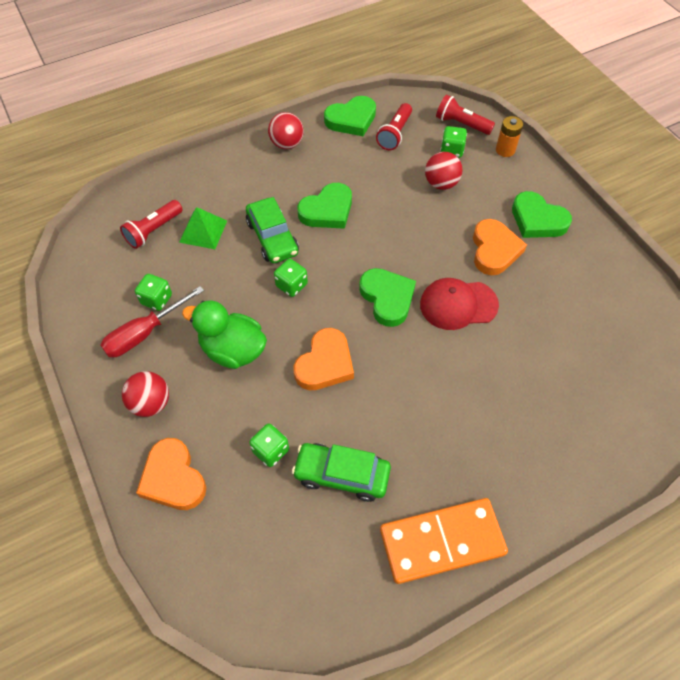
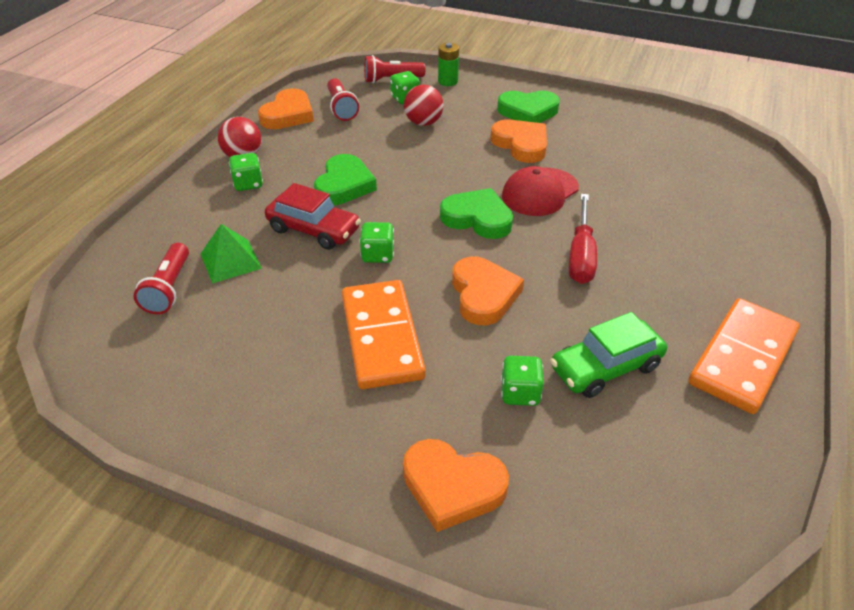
camera: 40 degrees left, 15 degrees down
red screwdriver [100,286,204,357] -> red screwdriver moved to [569,194,597,284]
red ball [122,371,169,417] -> none
green dice [135,274,172,311] -> green dice moved to [229,153,263,191]
green duck [182,300,267,369] -> orange domino [342,280,426,389]
green car [246,197,299,263] -> red car [265,183,361,250]
green heart [324,96,376,136] -> orange heart [258,88,314,129]
orange battery [496,116,523,157] -> green battery [438,43,459,86]

